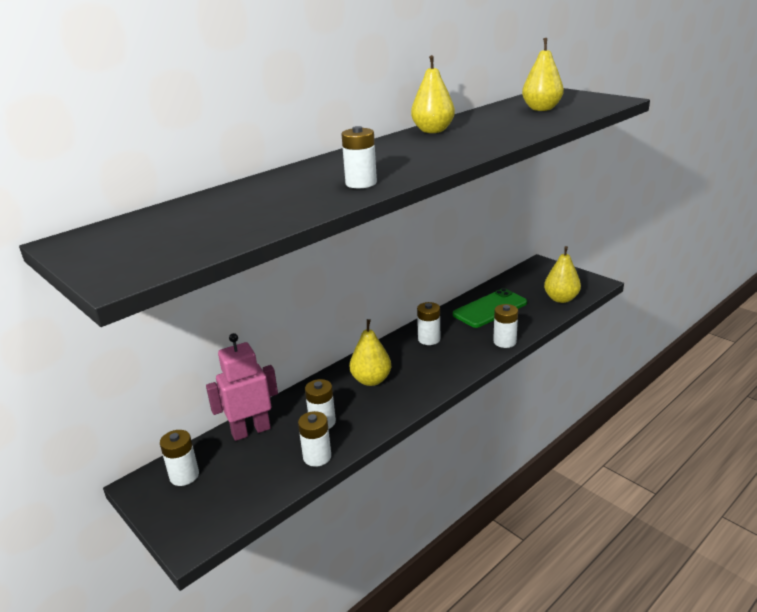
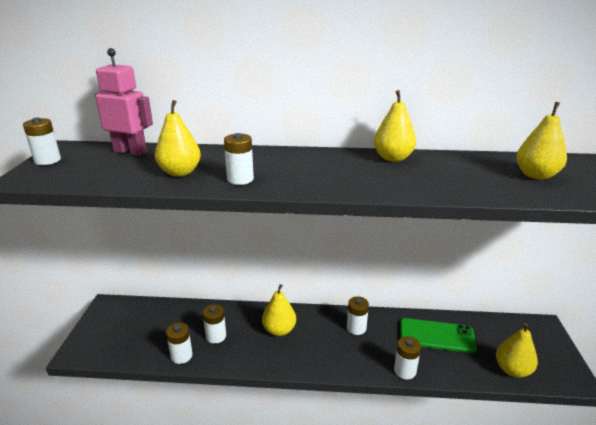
camera: 45 degrees right, 0 degrees up
white battery [160,430,199,486] -> white battery moved to [23,118,61,165]
pink robot [206,333,278,441] -> pink robot moved to [95,48,153,156]
none -> yellow pear [155,100,201,176]

